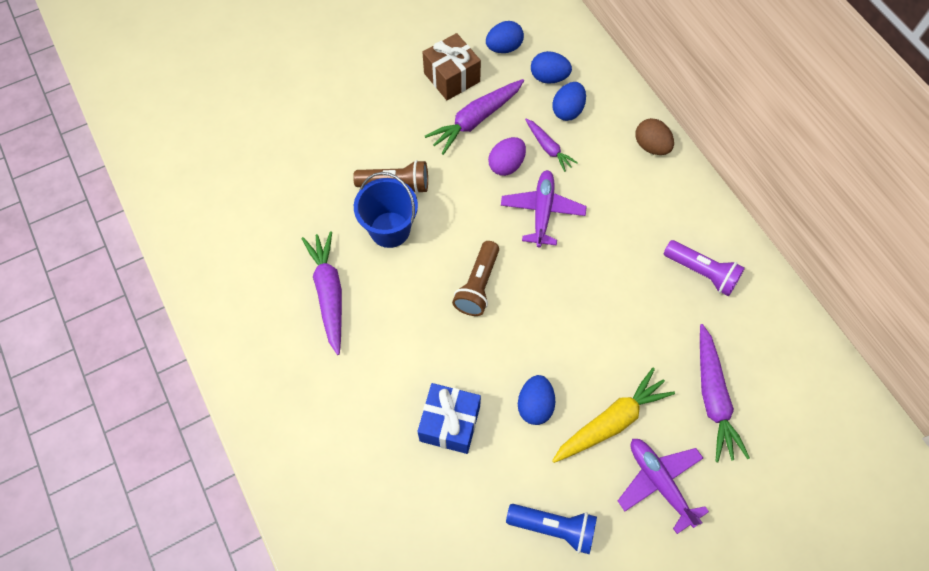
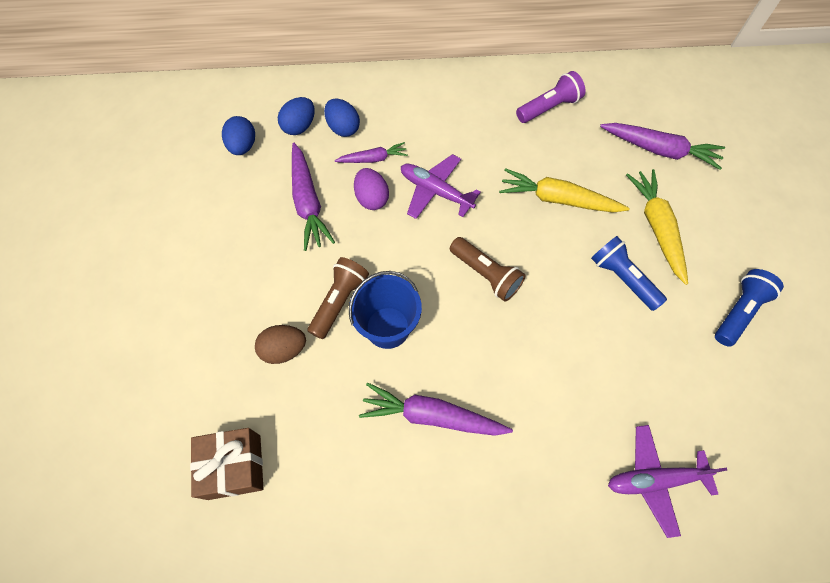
camera: 65 degrees left, 0 degrees up
blue gift [417,383,481,454] -> none
brown gift [422,33,481,100] -> brown gift moved to [190,428,264,500]
blue egg [518,375,555,425] -> blue flashlight [591,236,667,311]
purple plane [618,439,709,534] -> purple plane moved to [608,425,727,538]
brown egg [635,118,674,155] -> brown egg moved to [255,325,306,364]
none -> yellow carrot [499,168,630,213]

